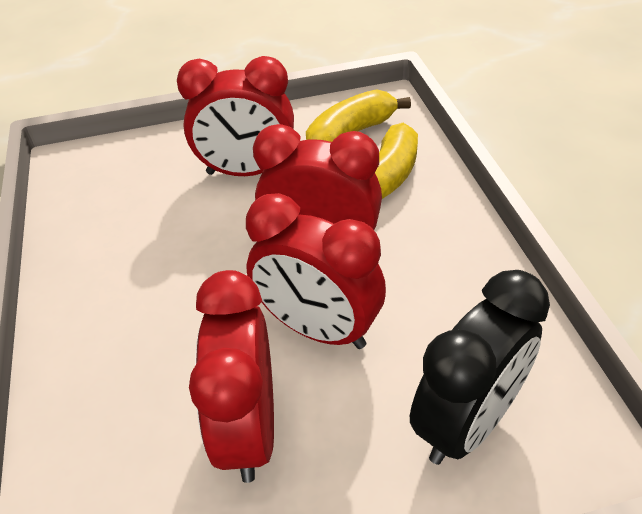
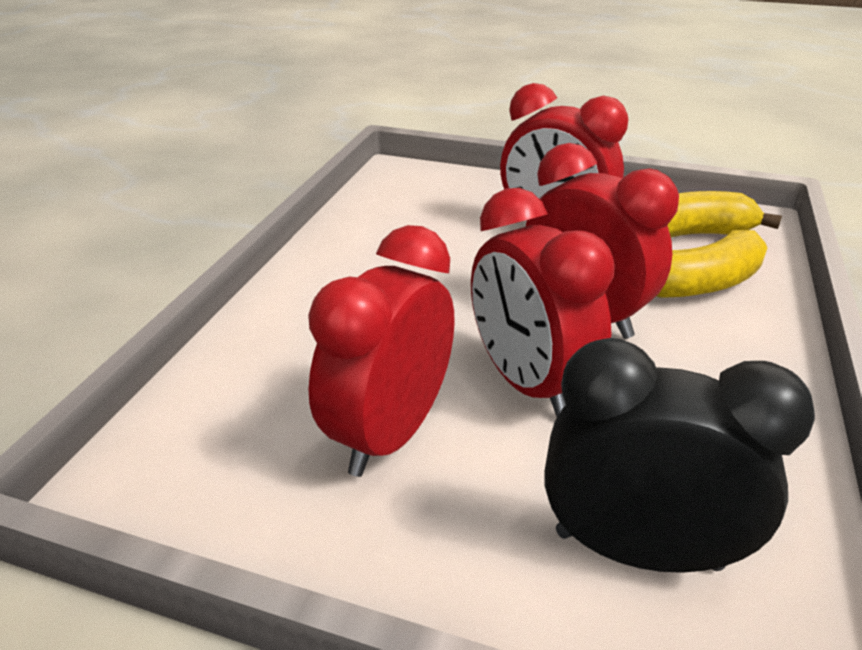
camera: 30 degrees right, 10 degrees down
black clock [410,270,550,465] -> black clock turned 150 degrees counterclockwise [545,338,815,573]

